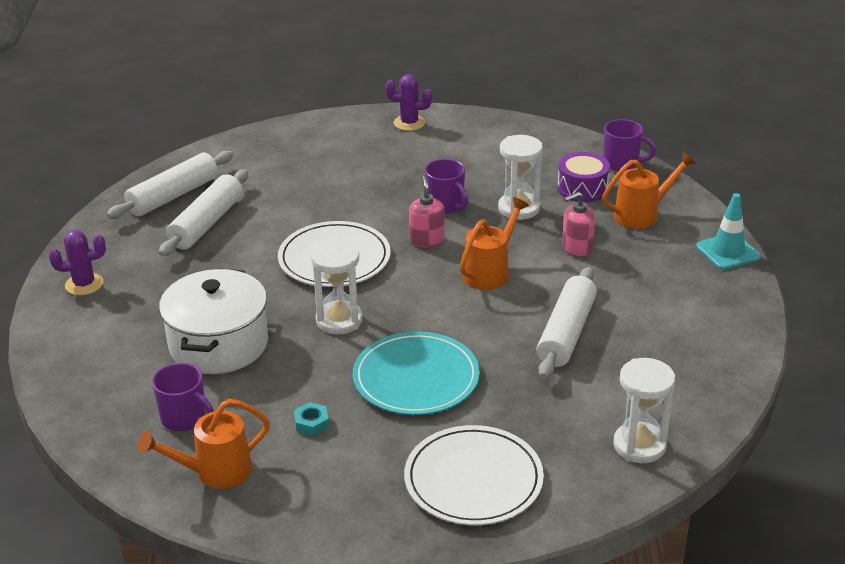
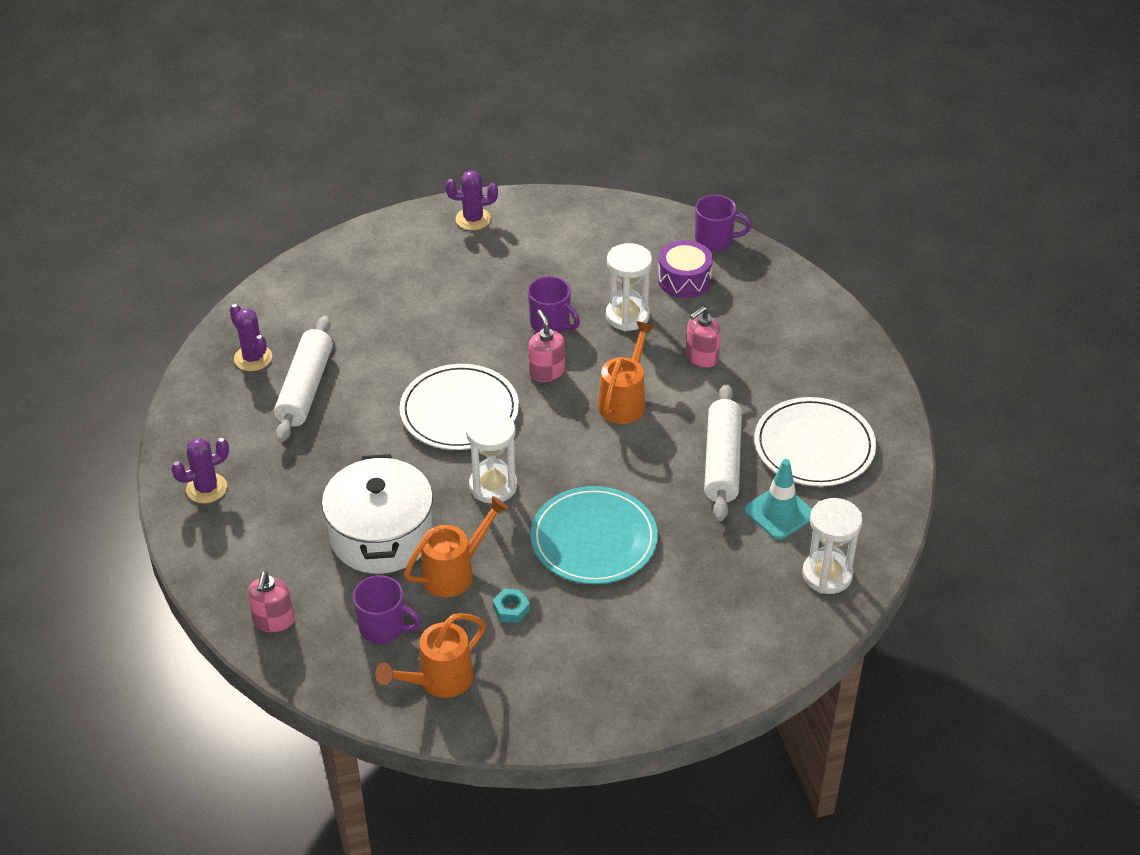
camera: 15 degrees left, 10 degrees up
white rolling pin [106,151,233,219] -> purple cactus [229,304,272,371]
white plate [404,425,544,525] -> white plate moved to [754,397,876,487]
orange watering can [602,152,696,229] -> orange watering can moved to [404,496,509,597]
turquoise traffic cone [696,193,761,270] -> turquoise traffic cone moved to [744,459,812,540]
none -> pink soap dispenser [247,571,294,633]

